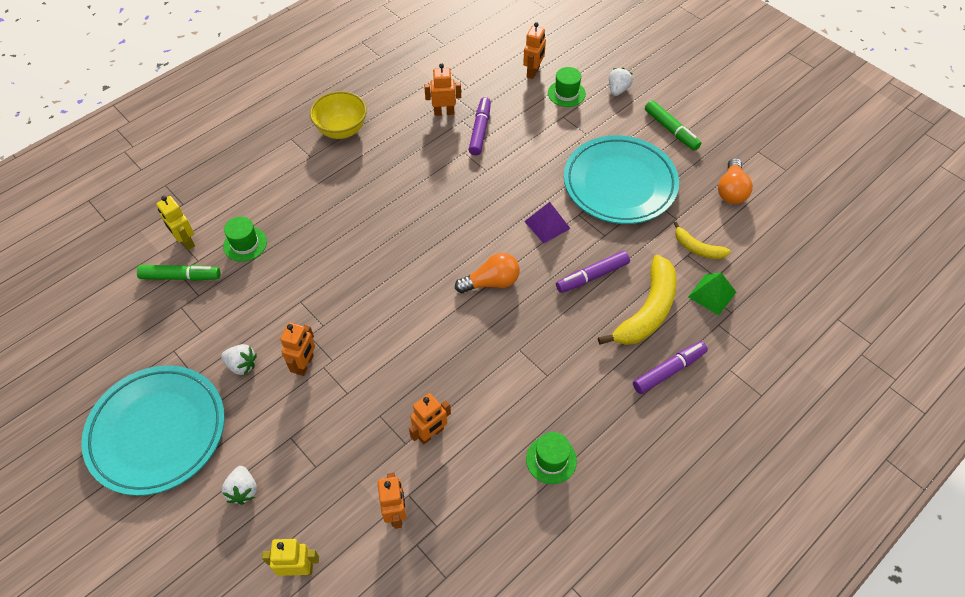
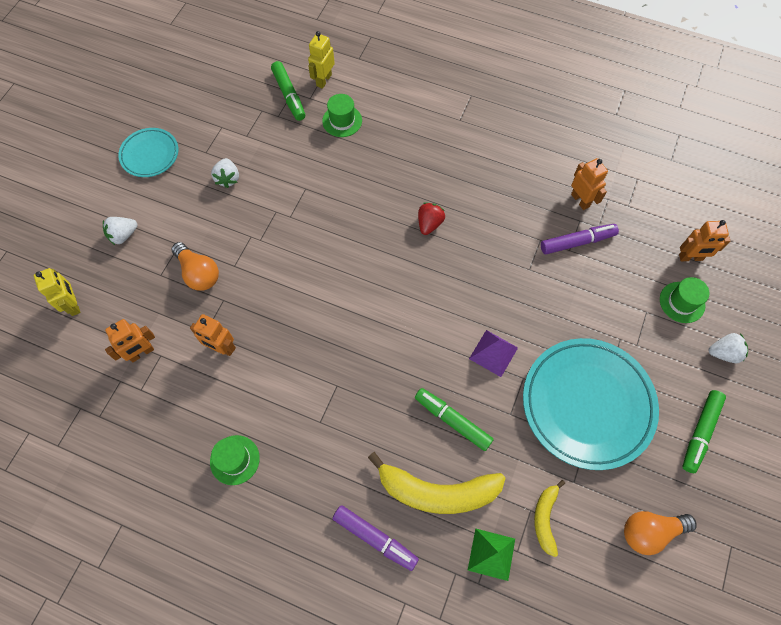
camera: 65 degrees right, 10 degrees up
turquoise plate [81,365,225,496] -> turquoise plate [118,128,179,177], size x0.52
orange robot [280,323,315,376] -> none
yellow bowl [310,91,367,139] -> none
orange light bulb [455,253,520,293] -> orange light bulb moved to [171,242,219,291]
purple marker [556,251,630,293] -> green marker [415,388,494,451]
none -> red strawberry [418,202,445,235]

